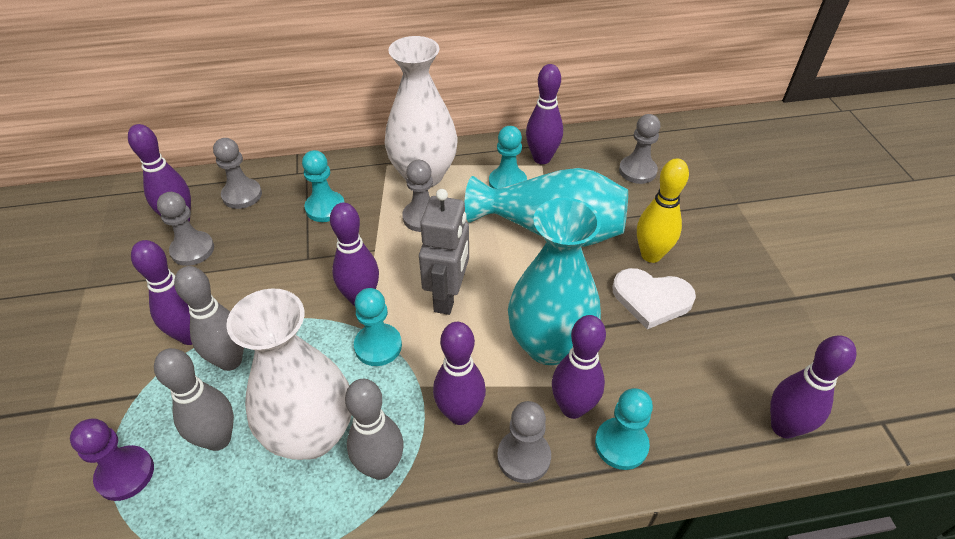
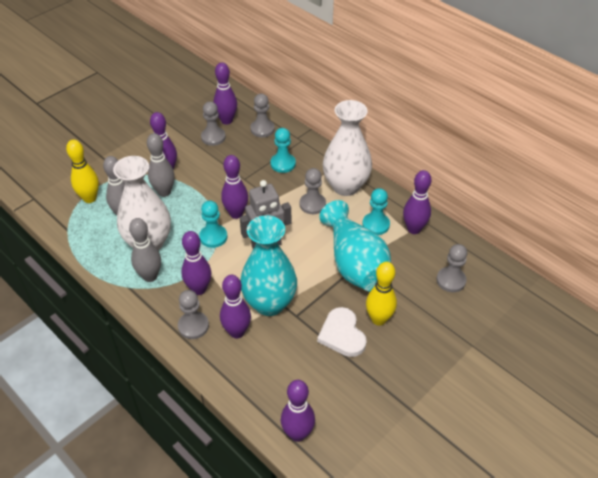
camera: 55 degrees right, 0 degrees up
purple pawn [70,418,154,501] -> yellow bowling pin [66,140,99,203]
turquoise pawn [595,388,653,470] -> none

